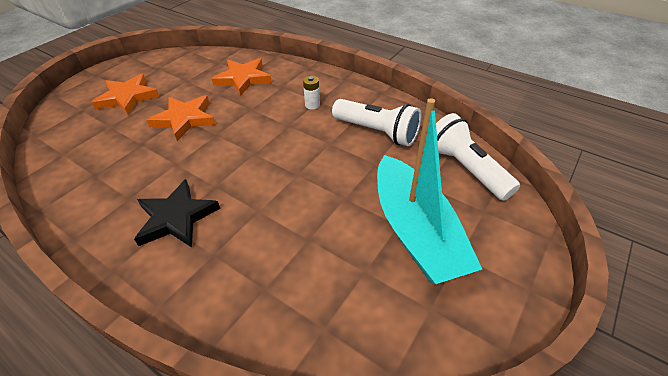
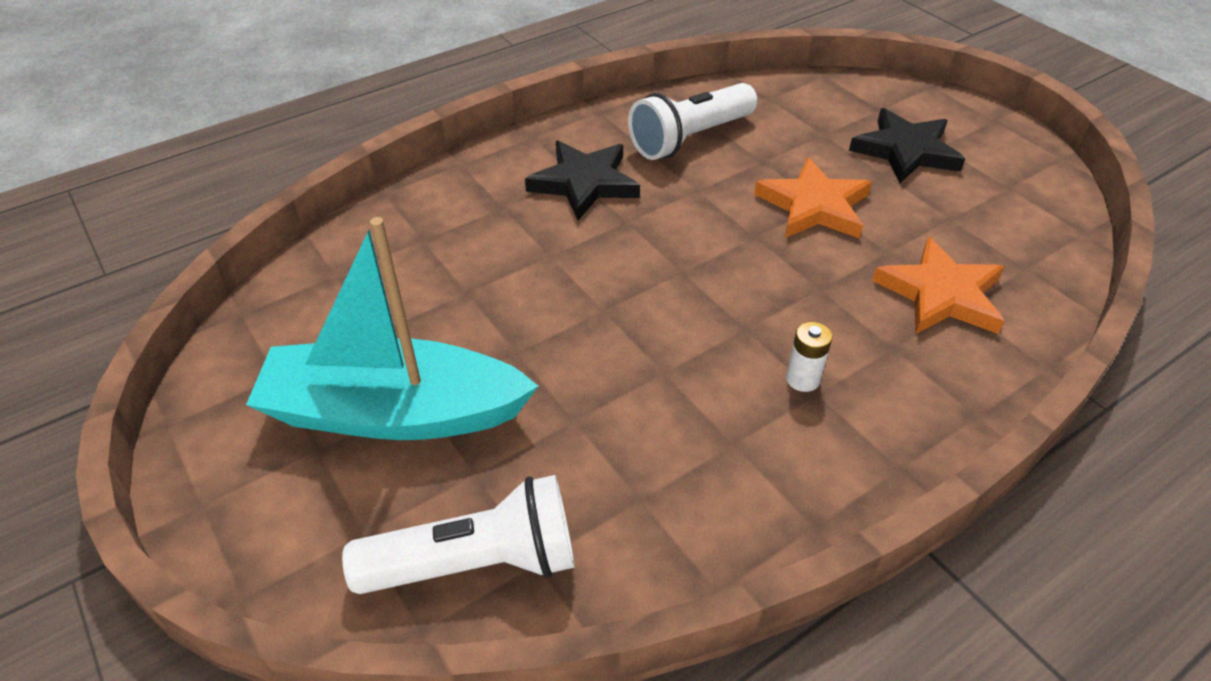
camera: 110 degrees right, 0 degrees up
orange star [91,74,160,115] -> black star [849,108,965,183]
white flashlight [332,99,421,146] -> white flashlight moved to [628,83,757,160]

